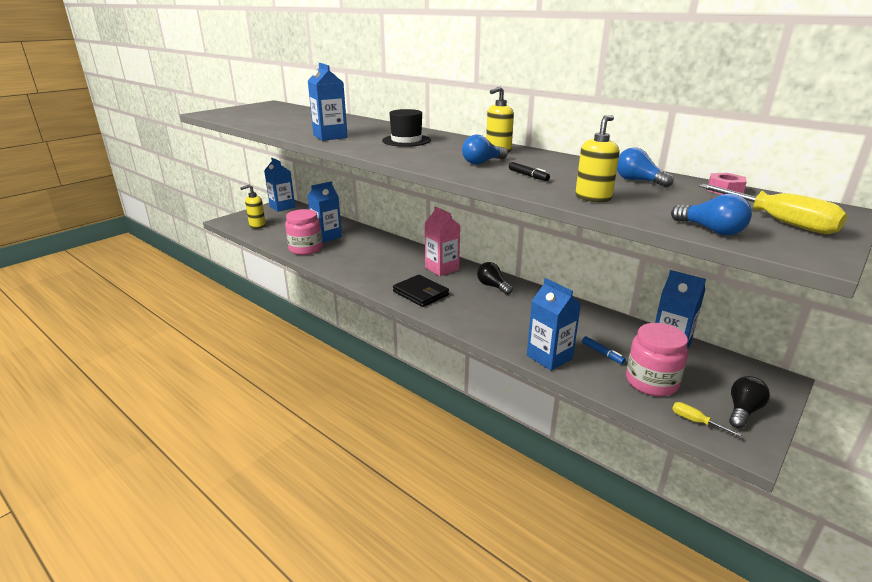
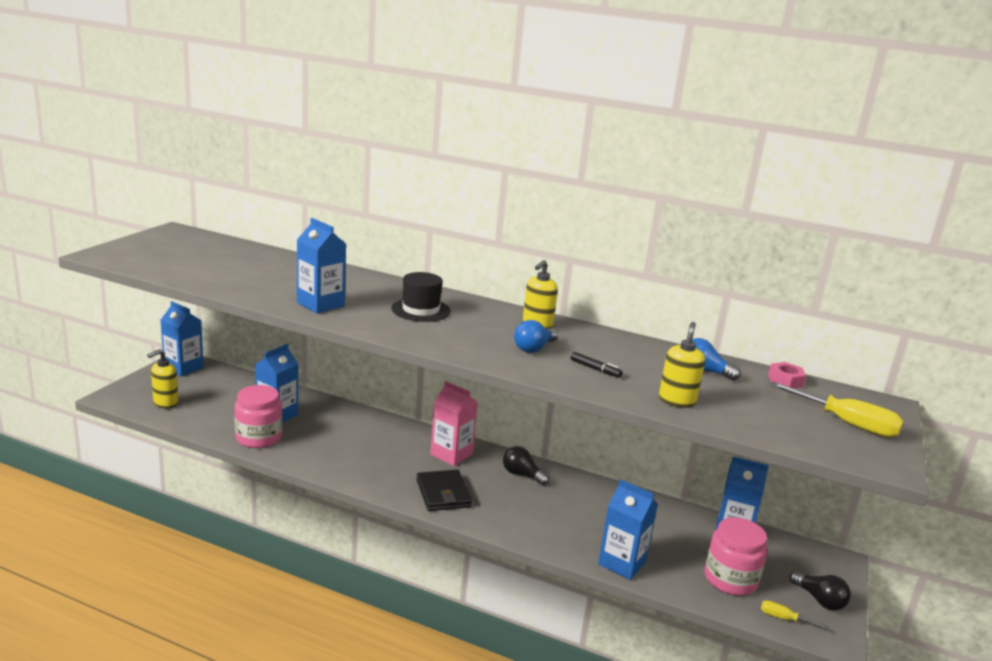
camera: 20 degrees left, 5 degrees down
black wallet [393,275,449,307] -> black wallet turned 45 degrees clockwise [416,470,472,511]
blue marker [582,336,626,364] -> none
blue light bulb [671,193,752,235] -> none
black light bulb [729,376,770,428] -> black light bulb turned 120 degrees clockwise [790,571,851,611]

